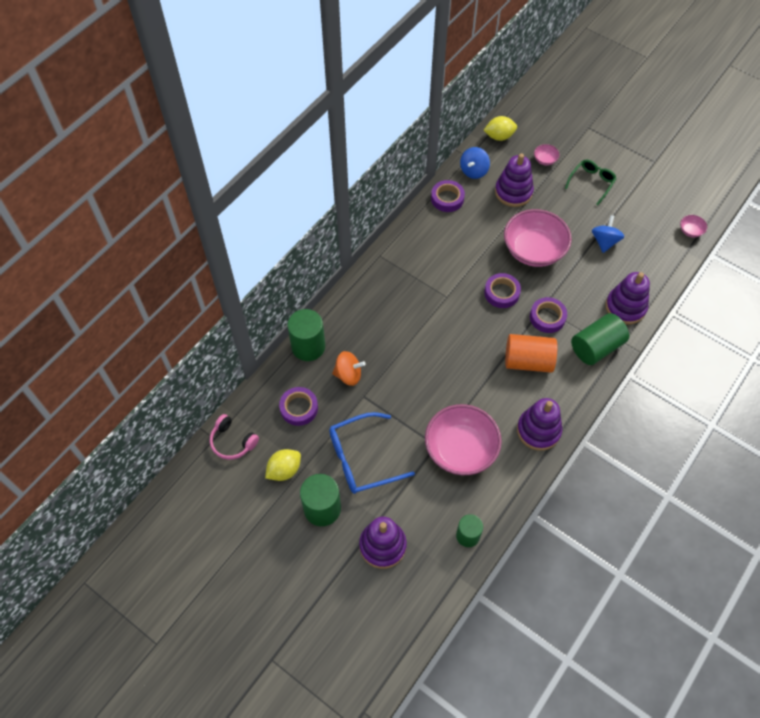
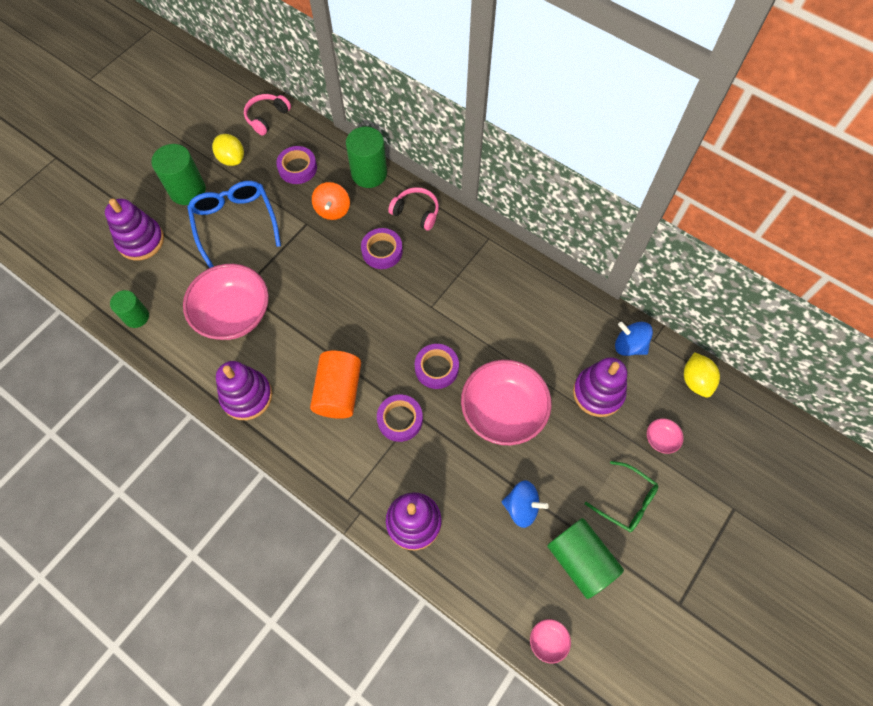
camera: 90 degrees right, 5 degrees up
purple tape [431,180,465,212] -> purple tape moved to [361,228,403,269]
green cylinder [571,313,629,365] -> green cylinder moved to [547,518,624,599]
none -> pink headphones [388,187,439,231]

